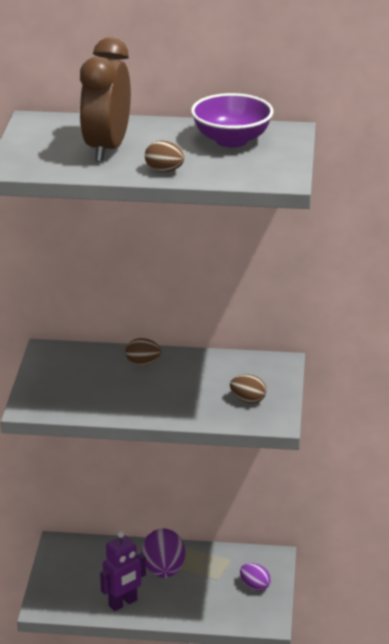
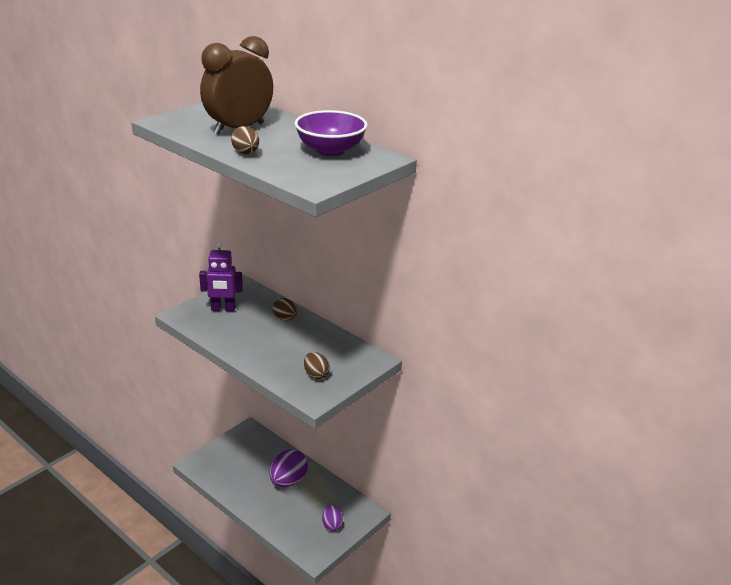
camera: 35 degrees right, 0 degrees up
purple robot [100,531,146,611] -> purple robot moved to [199,242,243,311]

